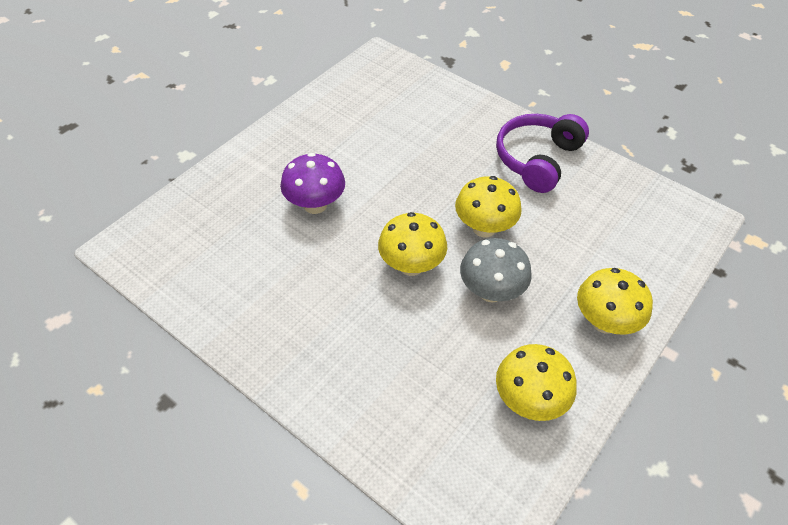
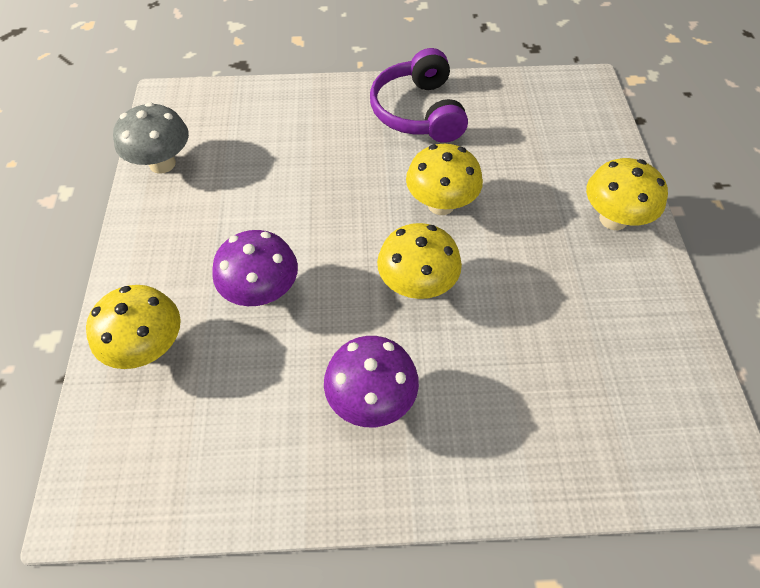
camera: 40 degrees left, 5 degrees up
grey mushroom [460,238,532,302] -> grey mushroom moved to [113,102,189,174]
yellow mushroom [496,344,577,421] -> yellow mushroom moved to [86,285,181,369]
none -> purple mushroom [324,336,419,427]

